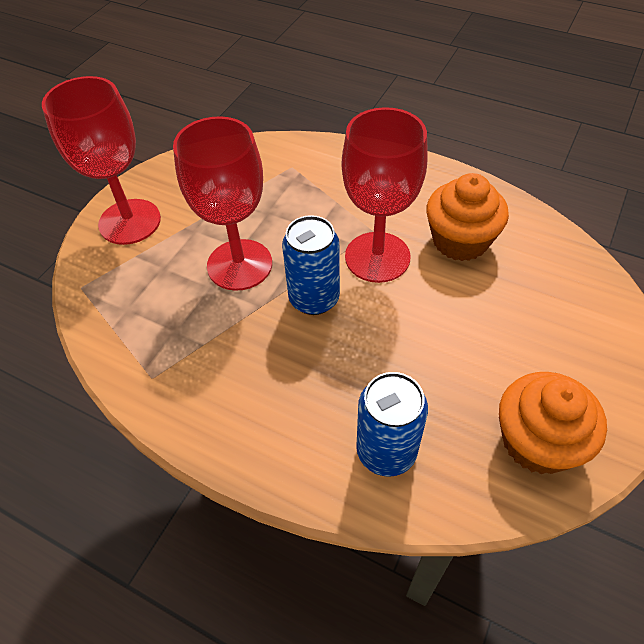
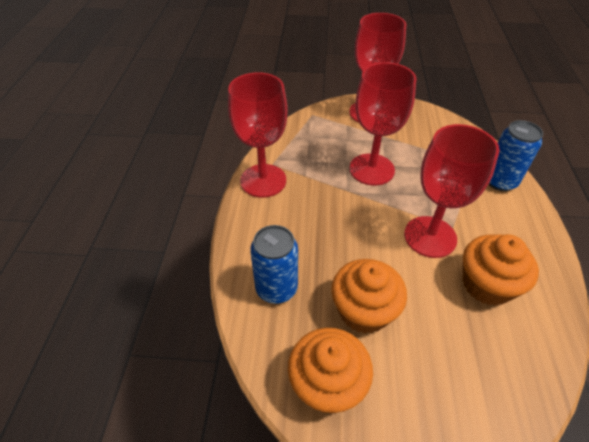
camera: 65 degrees right, 5 degrees down
blue can [282,215,340,315] -> blue can moved to [489,120,543,191]
none -> red goblet [228,72,288,198]
none -> orange cupcake [331,259,407,334]

